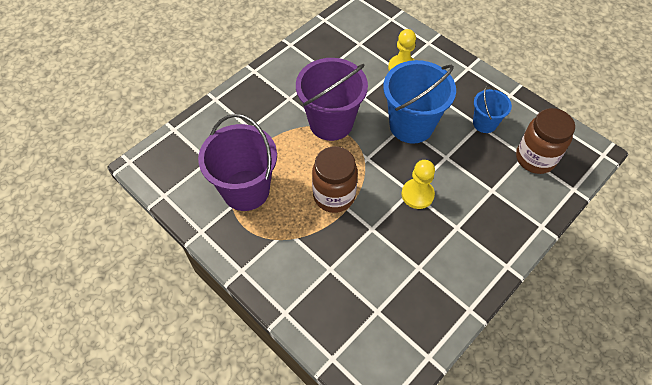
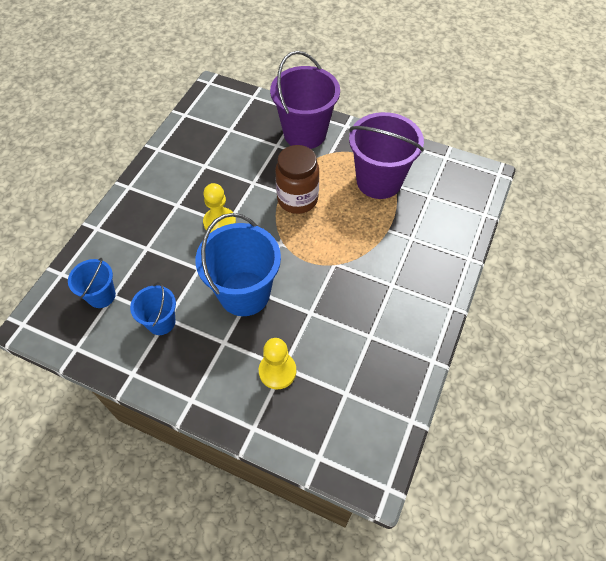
camera: 160 degrees right, 0 degrees up
purple bucket [296,58,368,141] -> purple bucket moved to [270,51,340,149]
brown jar [516,108,575,174] -> blue bucket [68,258,116,308]

